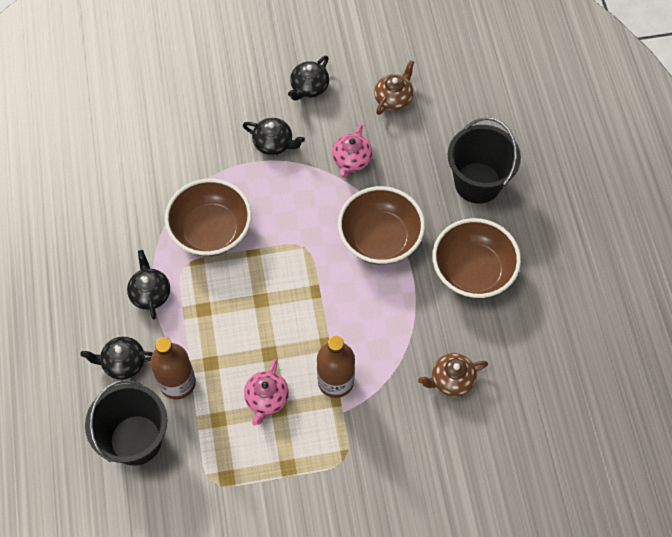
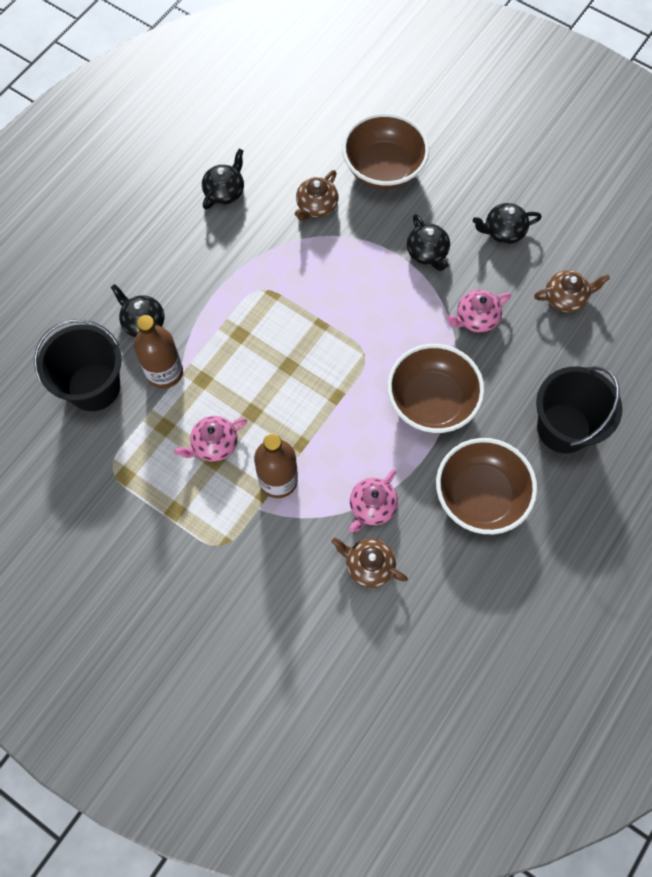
camera: 45 degrees right, 5 degrees up
black teapot [127,250,170,320] -> black teapot moved to [202,148,244,210]
brown bowl [165,179,252,256] -> brown bowl moved to [342,113,429,189]
none -> brown teapot [295,170,338,221]
none -> pink teapot [349,470,398,532]

